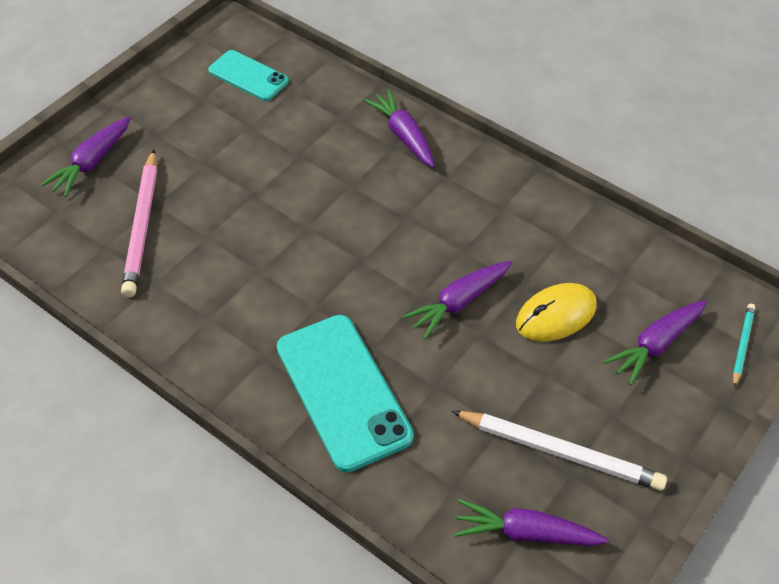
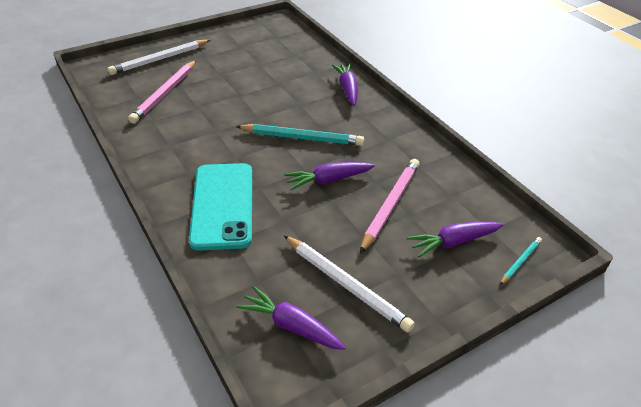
camera: 20 degrees right, 10 degrees down
purple carrot [41,117,131,197] -> white pencil [108,40,210,75]
turquoise phone [208,50,289,101] -> none
yellow mouse [516,283,597,342] -> pink pencil [360,159,420,253]
none -> turquoise pencil [236,124,364,146]

